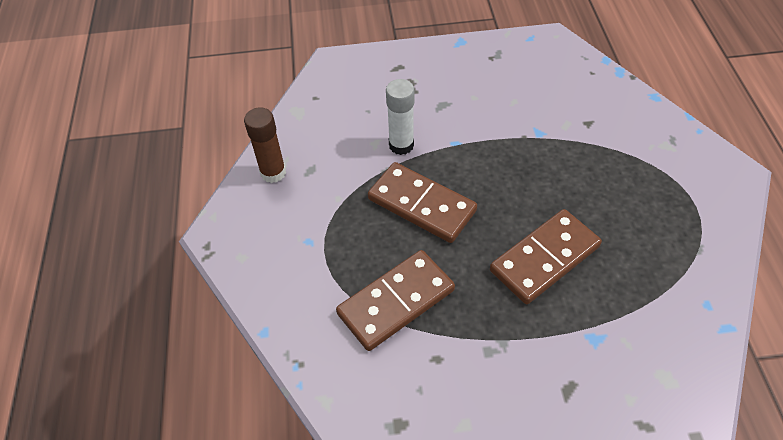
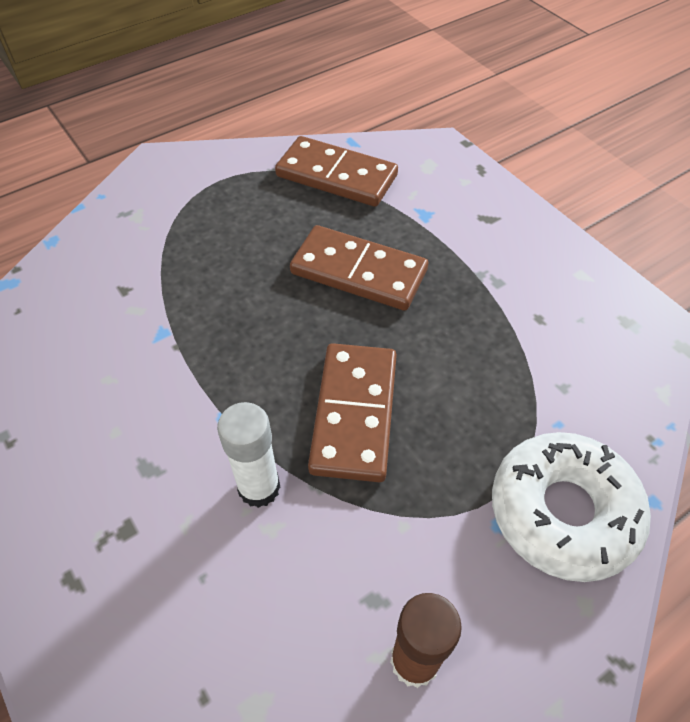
camera: 120 degrees left, 0 degrees up
brown domino [336,250,455,351] -> brown domino moved to [275,136,398,207]
none -> white donut [492,432,651,582]

